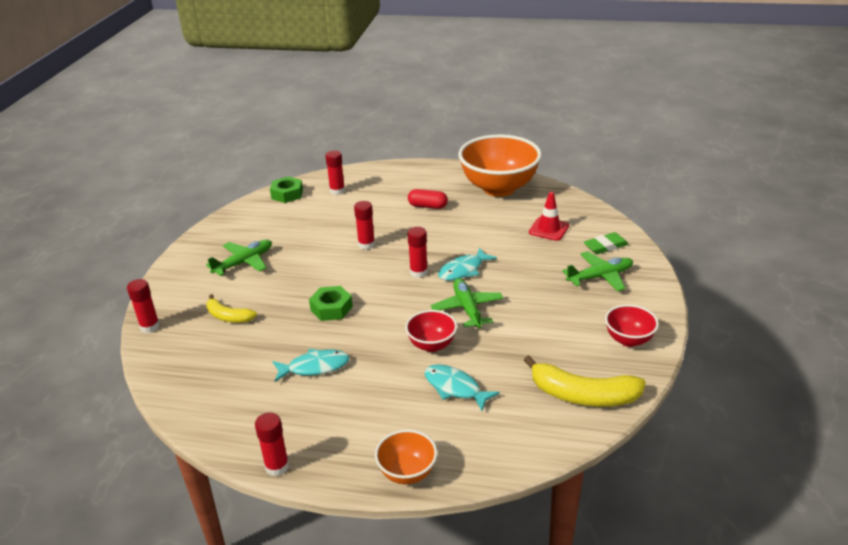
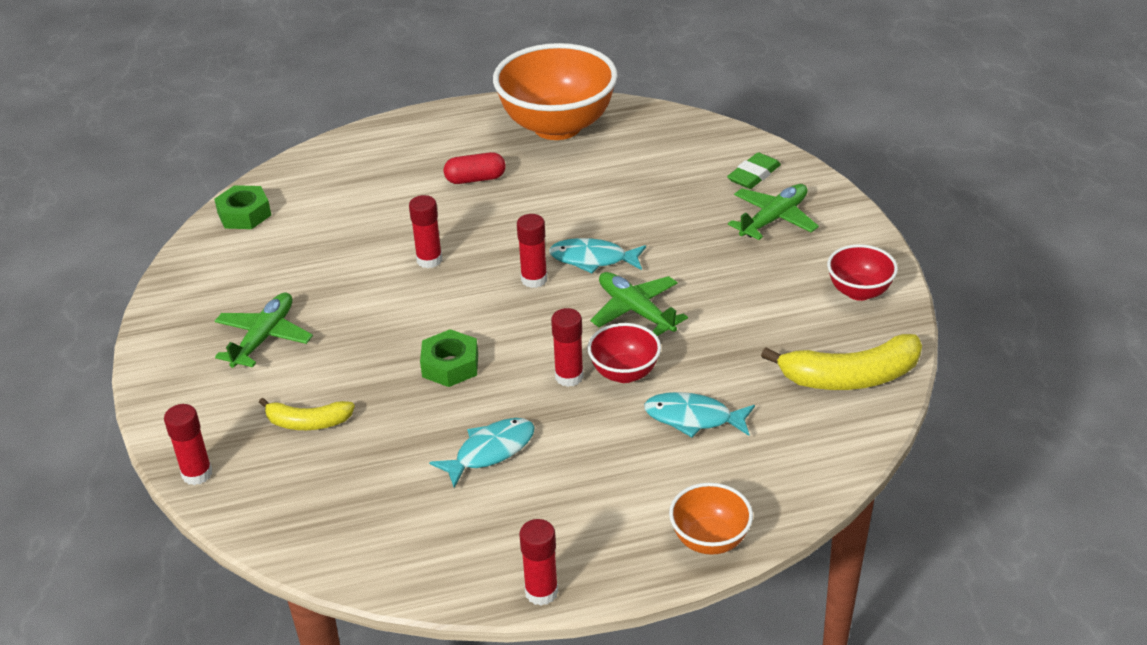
camera: 25 degrees left, 5 degrees up
red glue stick [325,150,345,195] -> red glue stick moved to [551,308,584,387]
turquoise fish [438,248,497,281] -> turquoise fish turned 75 degrees clockwise [549,238,646,273]
red traffic cone [529,192,569,241] -> none

